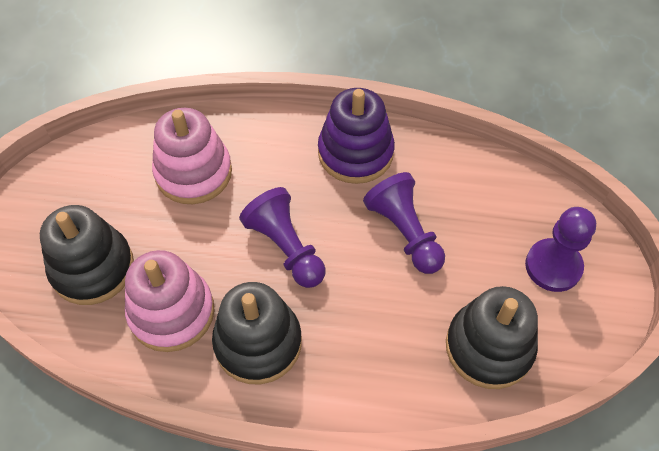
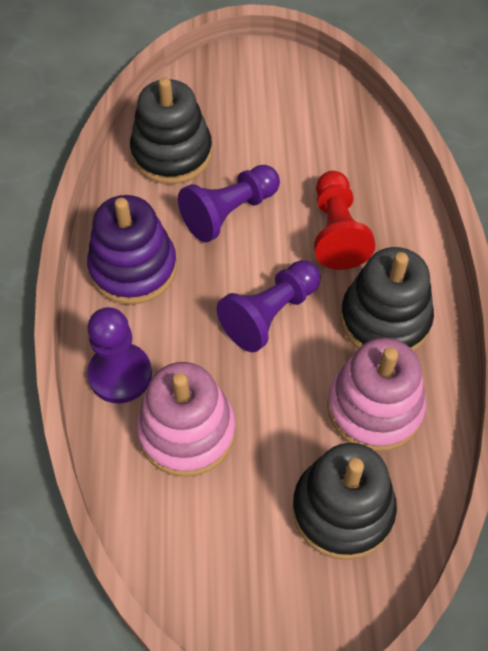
camera: 100 degrees left, 0 degrees up
black stacking toy [446,286,538,389] -> black stacking toy moved to [130,77,212,184]
purple pawn [525,207,596,292] -> purple pawn moved to [87,307,152,403]
none -> red pawn [314,171,375,270]

